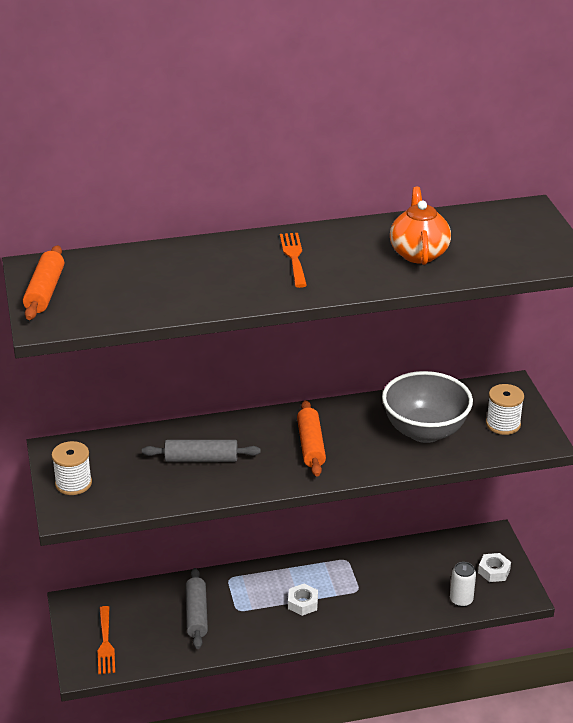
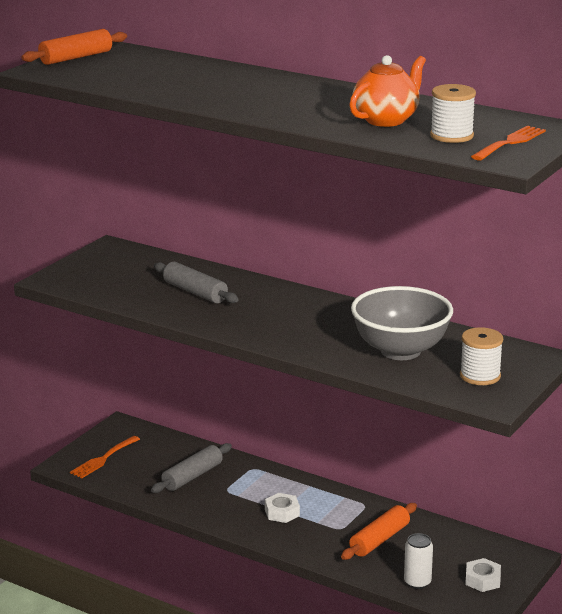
camera: 45 degrees right, 10 degrees down
white spool [52,441,92,495] -> white spool moved to [430,84,476,143]
orange fork [280,233,307,288] -> orange fork moved to [471,126,546,161]
orange rolling pin [297,400,326,477] -> orange rolling pin moved to [341,503,417,560]

